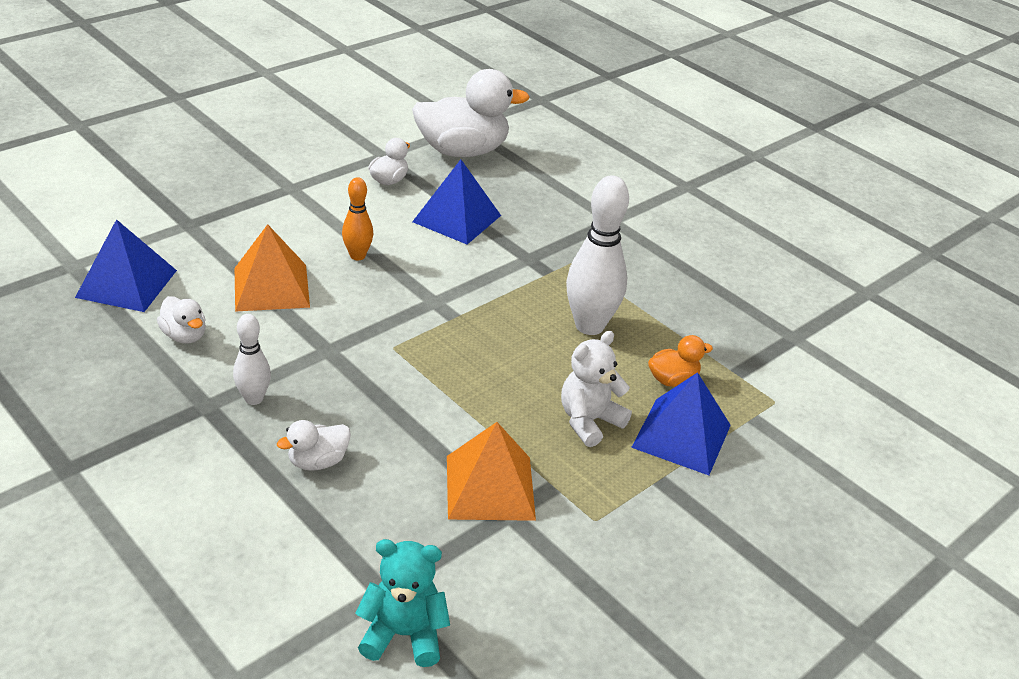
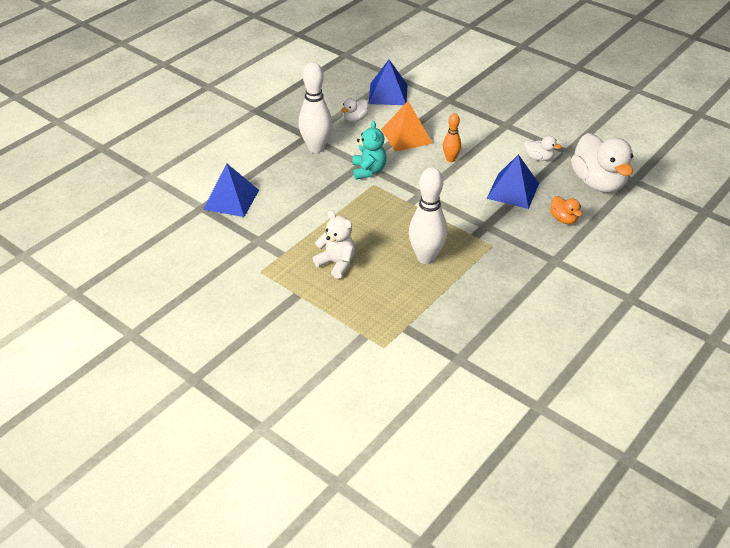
camera: 85 degrees right, 5 degrees up
white bowling pin [233,314,271,405] -> white bowling pin [299,62,332,153], size x1.81
white duck [277,420,351,471] -> none
turquoise teddy bear [355,539,450,667] -> turquoise teddy bear moved to [352,121,386,180]
orange pyramid [447,422,536,521] -> none
blue pyramid [631,372,731,475] -> blue pyramid moved to [203,163,259,217]
orange duck [648,335,713,387] -> orange duck moved to [550,196,582,224]

